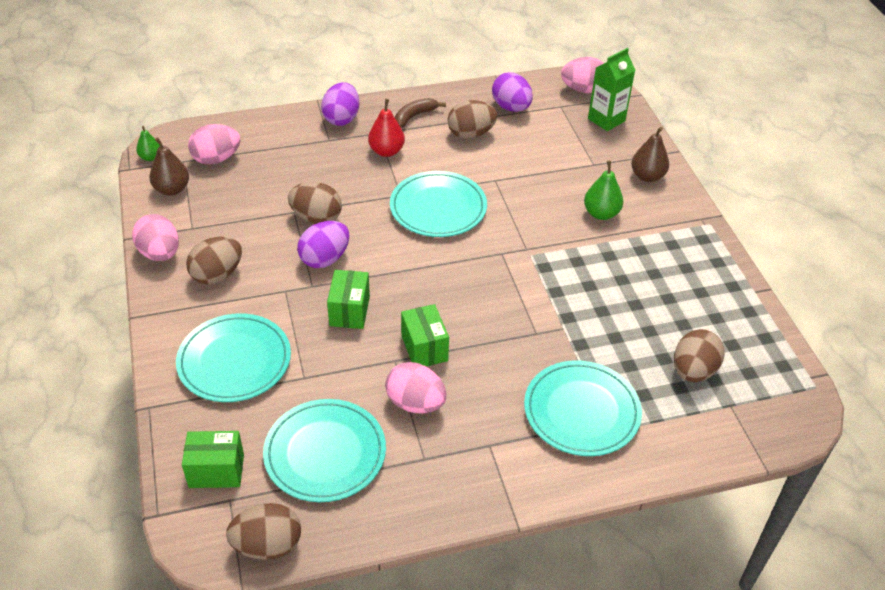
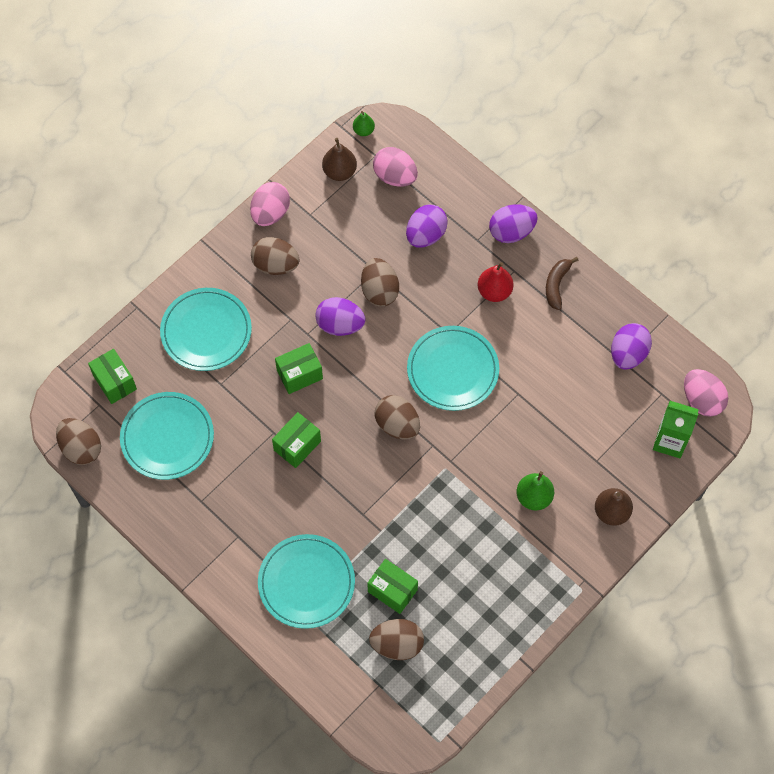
camera: 60 degrees right, 20 degrees up
pink egg [385,362,446,413] -> none
brown banana [395,98,446,128] -> brown banana turned 90 degrees counterclockwise [546,257,578,310]
brown egg [448,100,497,139] -> brown egg moved to [375,395,420,440]
none -> green box [367,559,418,614]
none -> purple egg [406,205,448,248]

